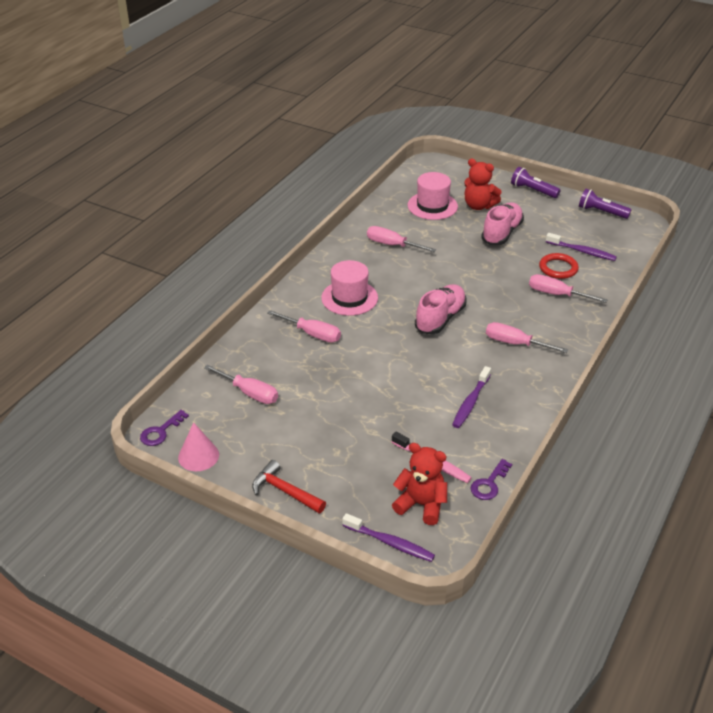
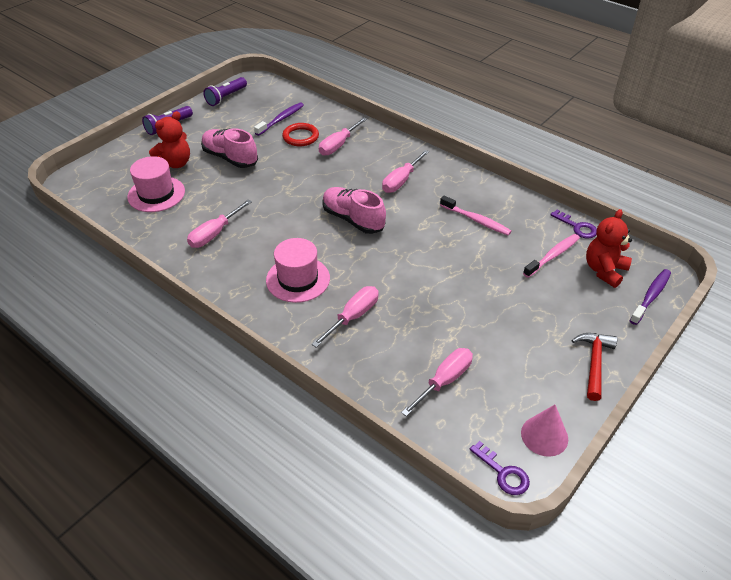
camera: 80 degrees left, 5 degrees up
red hammer [252,460,326,513] -> red hammer turned 150 degrees clockwise [572,333,617,401]
purple toothbrush [452,366,491,428] -> pink toothbrush [440,196,512,236]

